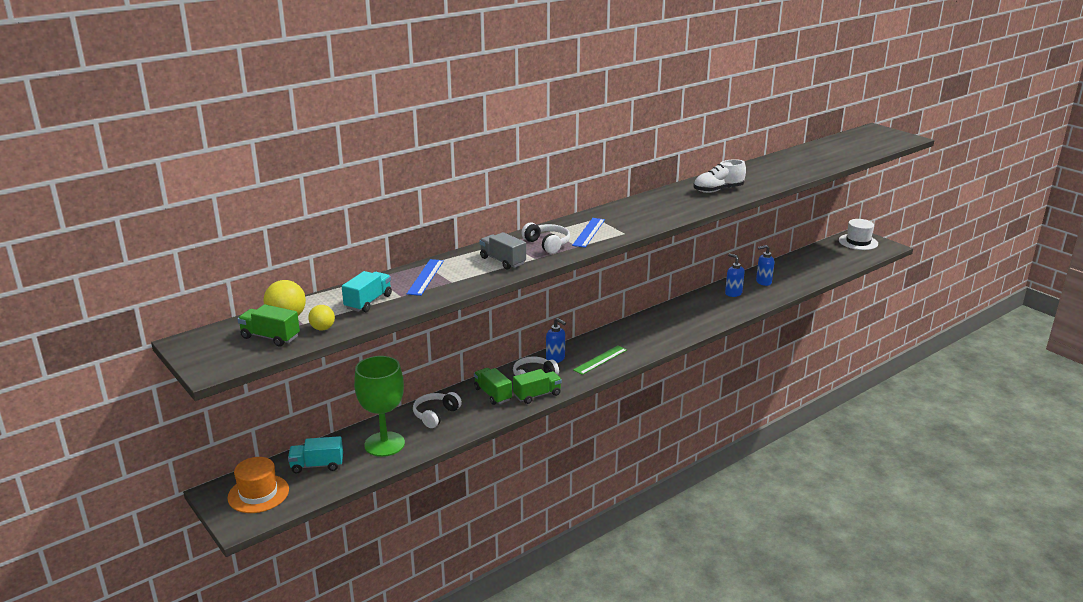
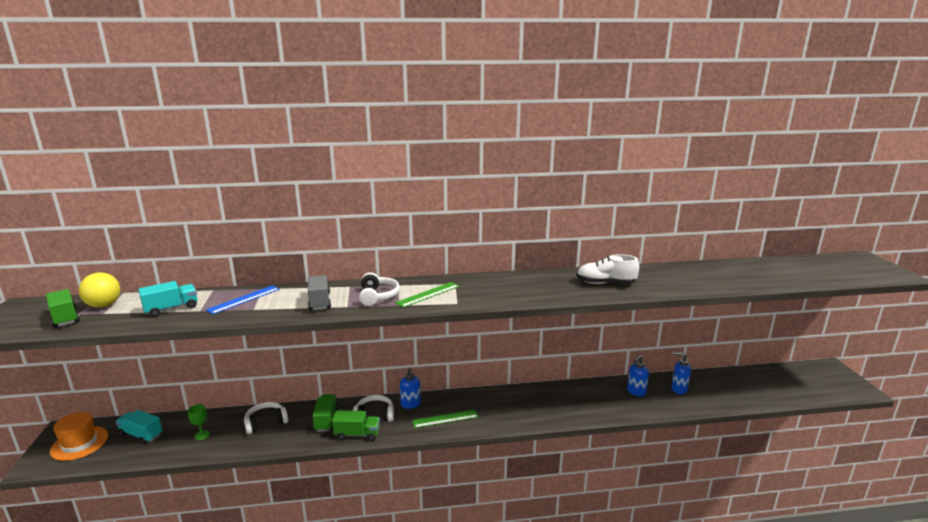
camera: 30 degrees right, 5 degrees down
yellow ball [308,305,335,330] -> none
green goblet [354,356,405,457] -> green goblet [188,404,210,440], size x0.40
blue ruler [572,218,605,248] -> green ruler [395,282,459,308]
blue soap dispenser [725,253,745,297] -> blue soap dispenser turned 120 degrees counterclockwise [627,355,649,396]
white hat [839,219,878,250] -> none

